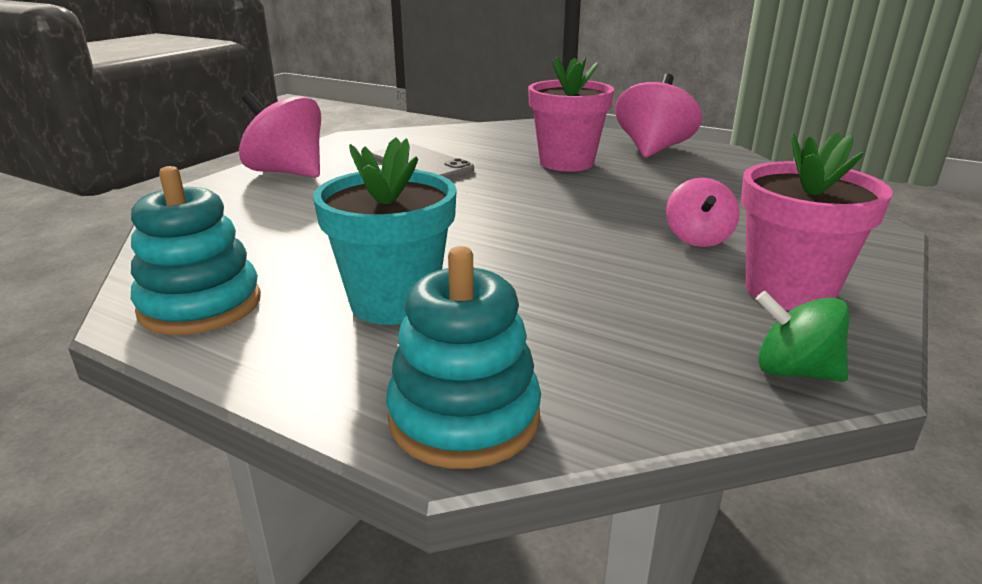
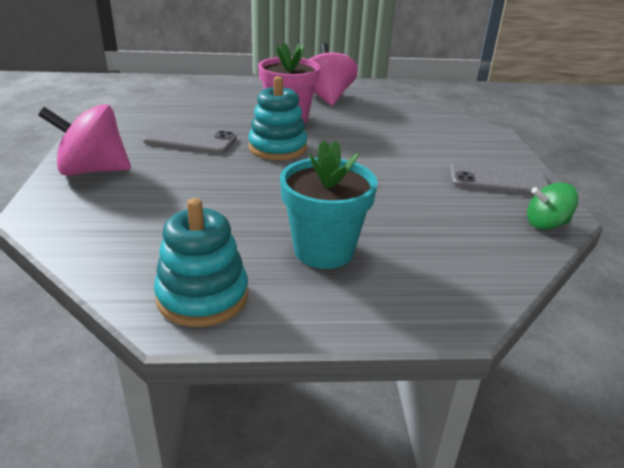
camera: 35 degrees left, 5 degrees up
turquoise stacking toy [386,246,541,469] -> turquoise stacking toy moved to [248,76,307,160]
pink spinning top [666,178,740,247] -> none
pink flower pot [741,133,893,311] -> grey phone [450,162,549,195]

